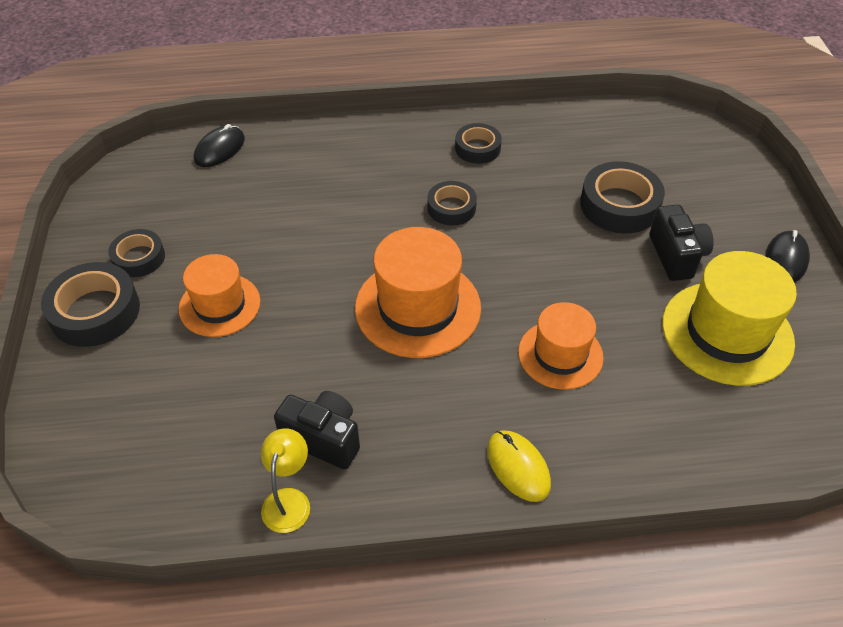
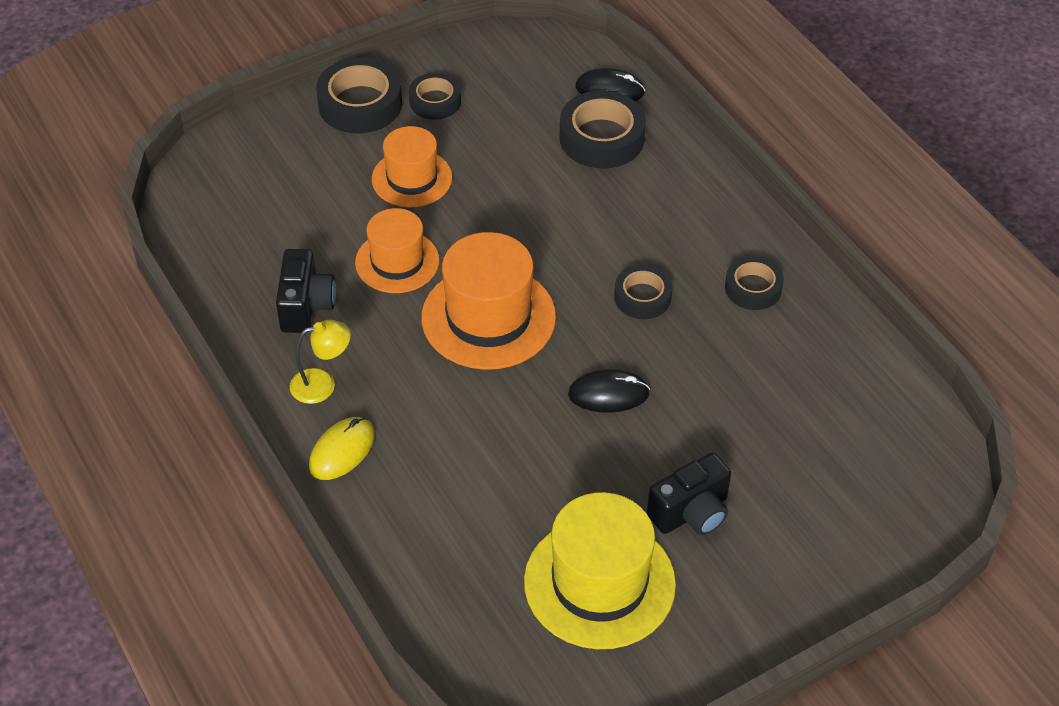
camera: 65 degrees right, 0 degrees up
yellow lamp [261,428,310,533] -> yellow lamp moved to [290,320,351,404]
orange hat [518,302,604,390] -> orange hat moved to [355,208,440,293]
black tape [580,161,665,233] -> black tape moved to [559,91,646,169]
black mouse [765,230,810,283] -> black mouse moved to [568,369,650,413]

